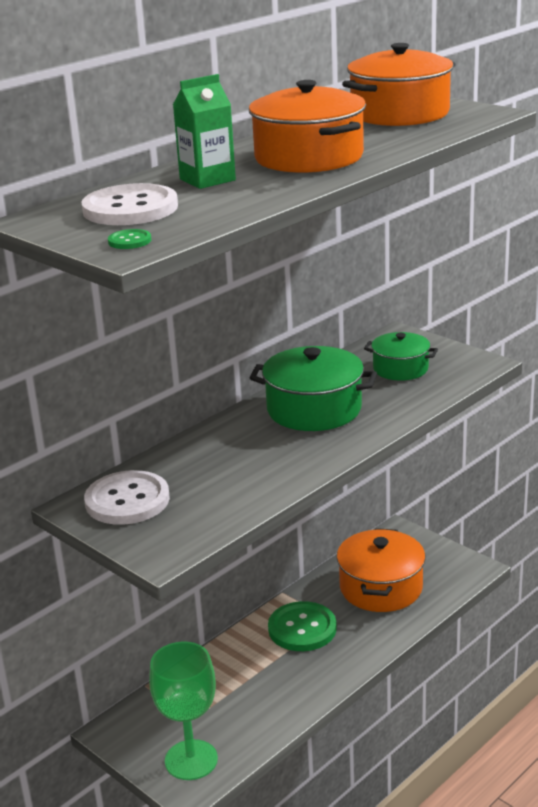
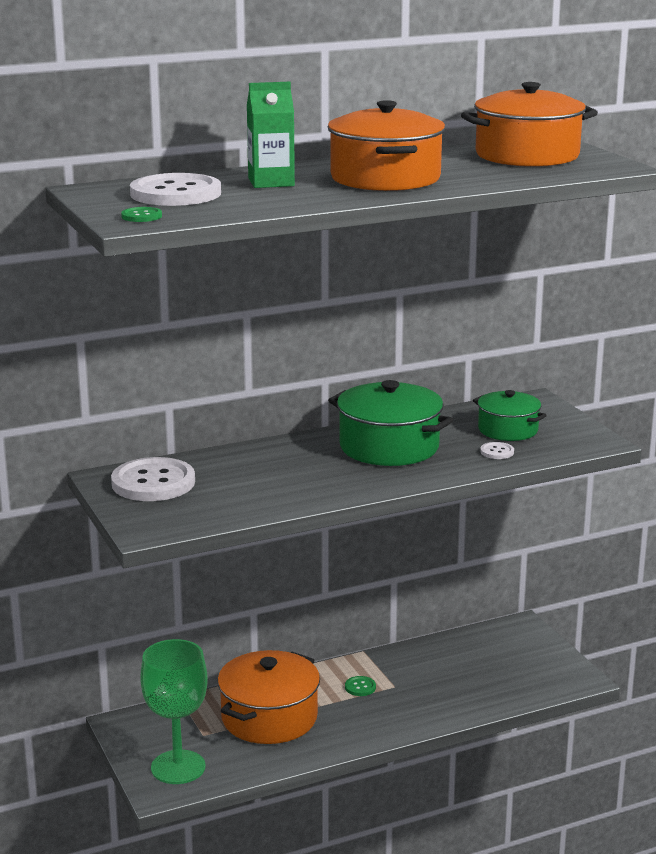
camera: 20 degrees right, 5 degrees down
green button [268,601,337,651] -> green button [345,676,376,696], size x0.42
orange pot [337,528,426,612] -> orange pot moved to [217,650,320,744]
none -> white button [480,442,514,459]

